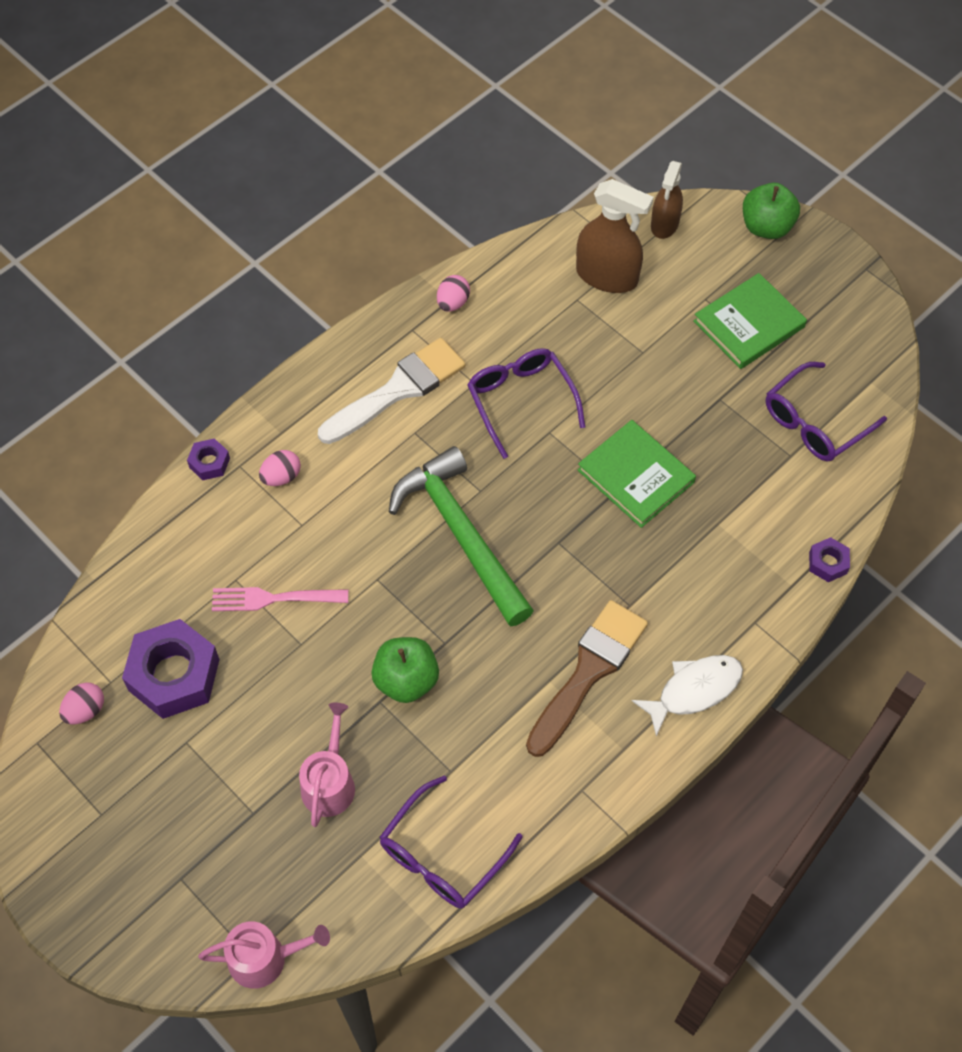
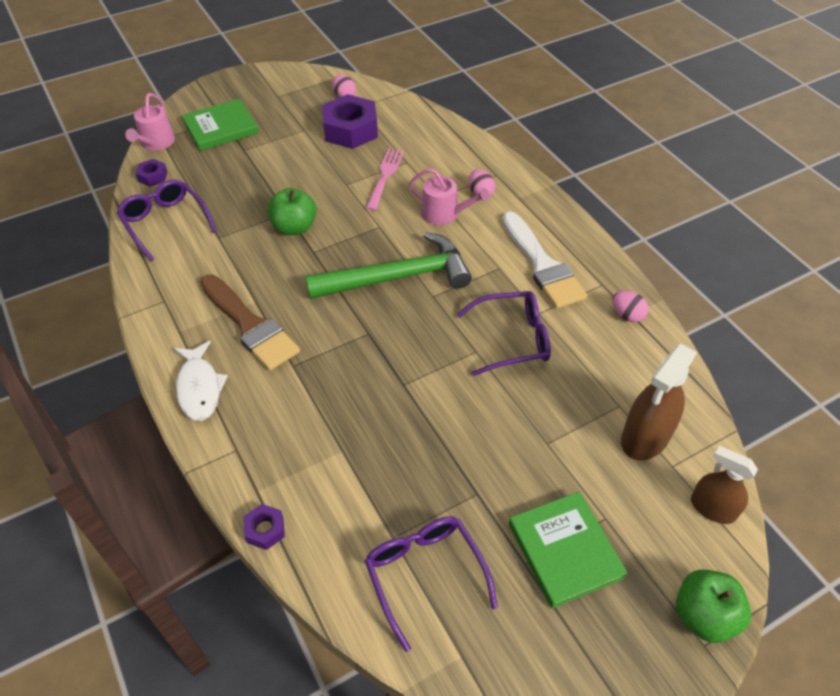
camera: 105 degrees right, 10 degrees down
purple nut [187,438,230,480] -> purple nut moved to [135,159,167,187]
pink watering can [299,702,355,827] -> pink watering can moved to [409,168,490,225]
green book [578,420,696,528] -> green book moved to [182,99,259,151]

